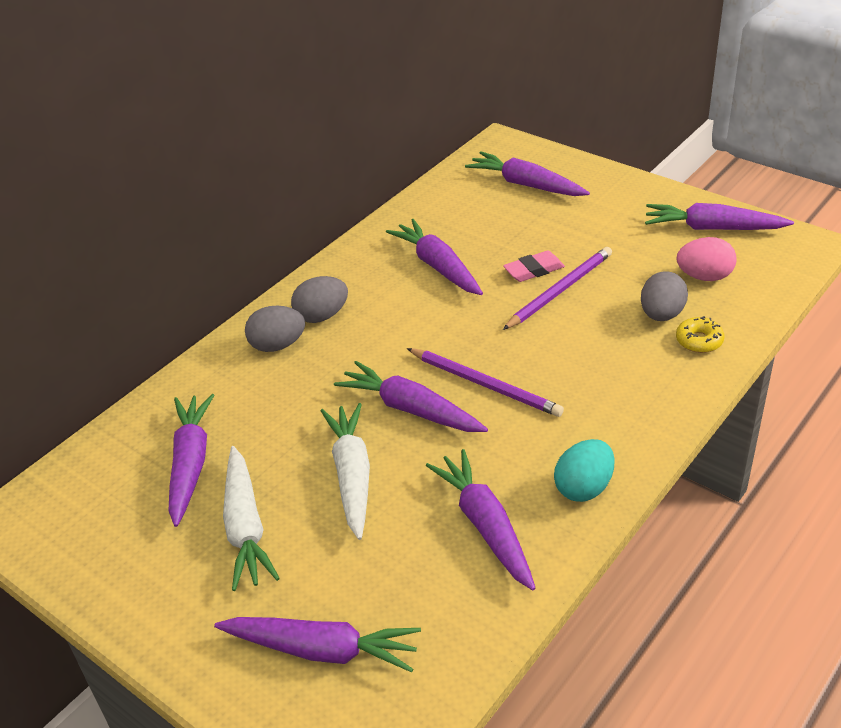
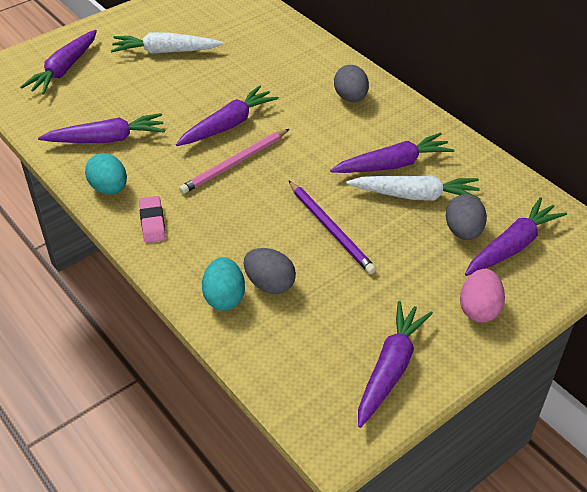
camera: 100 degrees right, 5 degrees up
purple carrot [168,394,215,527] -> none
grey egg [245,306,305,352] -> grey egg moved to [446,194,487,240]
white carrot [321,403,370,540] -> white carrot moved to [346,175,481,201]
purple pencil [407,348,564,417] -> pink pencil [179,129,289,194]
pink eraser [503,250,565,282] -> pink eraser moved to [139,196,166,243]
yellow donut [676,316,724,353] -> turquoise egg [202,257,245,310]
pink egg [677,237,737,281] -> pink egg moved to [460,269,505,323]

